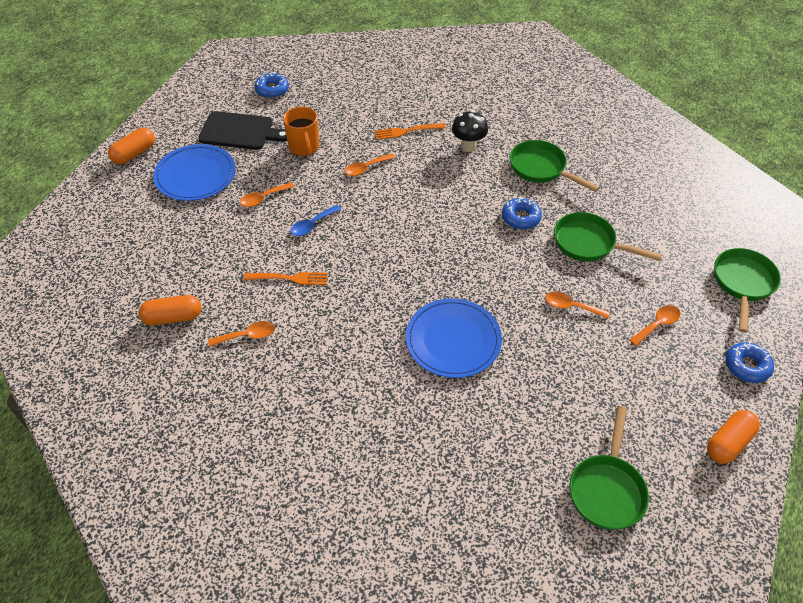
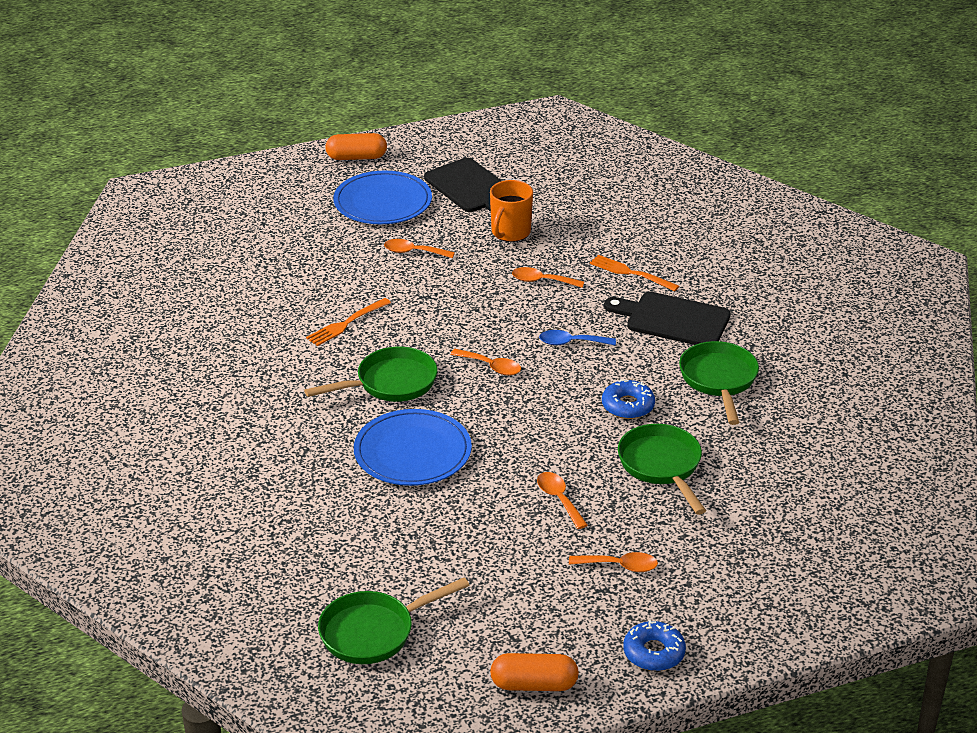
camera: 45 degrees right, 15 degrees down
orange capsule [139,295,201,325] -> none
orange spoon [208,321,275,347] -> orange spoon moved to [450,349,521,376]
orange fork [244,272,328,285] -> orange fork turned 90 degrees clockwise [306,298,391,346]
blue donut [254,72,289,98] -> none
blue spoon [290,205,341,236] -> blue spoon moved to [539,330,616,345]
black mushroom [452,110,488,152] -> black cutting board [604,292,731,345]
green pan [714,248,781,333] -> green pan moved to [304,347,437,402]

